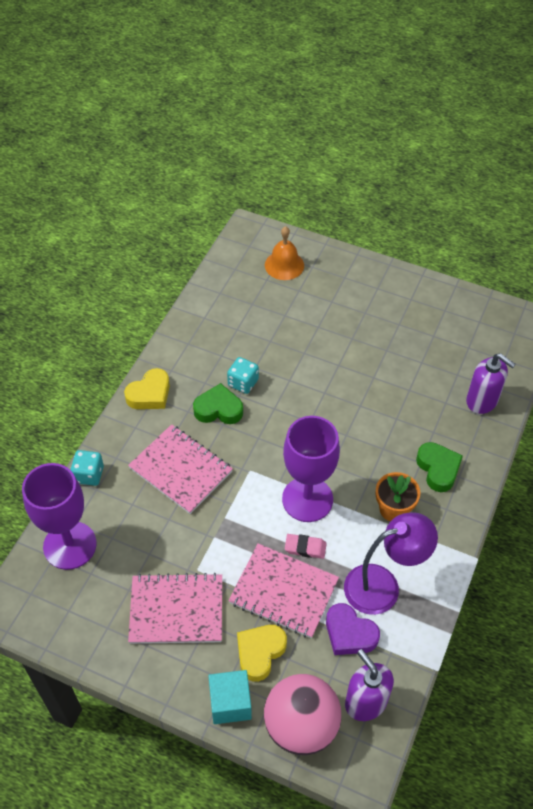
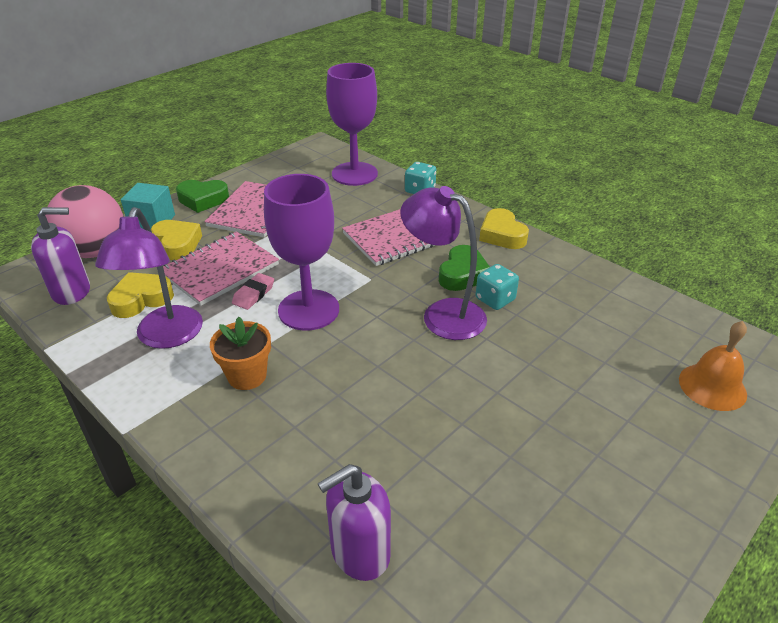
camera: 110 degrees right, 15 degrees down
purple heart [326,603,380,655] -> yellow heart [107,272,174,318]
green heart [416,442,463,492] -> green heart moved to [176,180,229,213]
none -> purple lamp [400,186,487,340]

